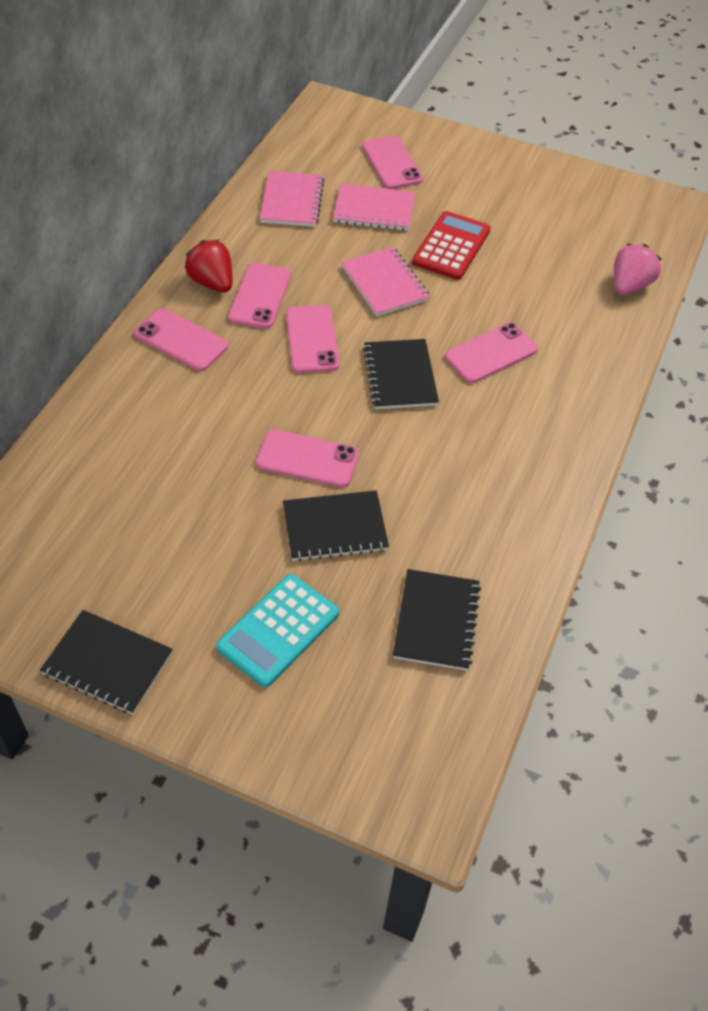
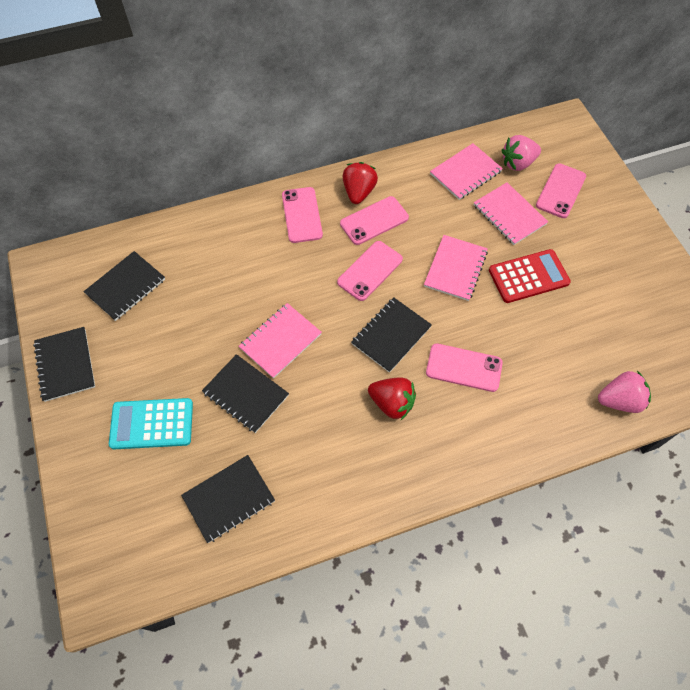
camera: 50 degrees right, 10 degrees up
pink phone [256,429,359,487] -> pink notebook [239,303,322,379]
none -> black notebook [83,251,165,321]
none -> red strawberry [368,377,416,420]
none -> pink strawberry [501,135,541,171]

